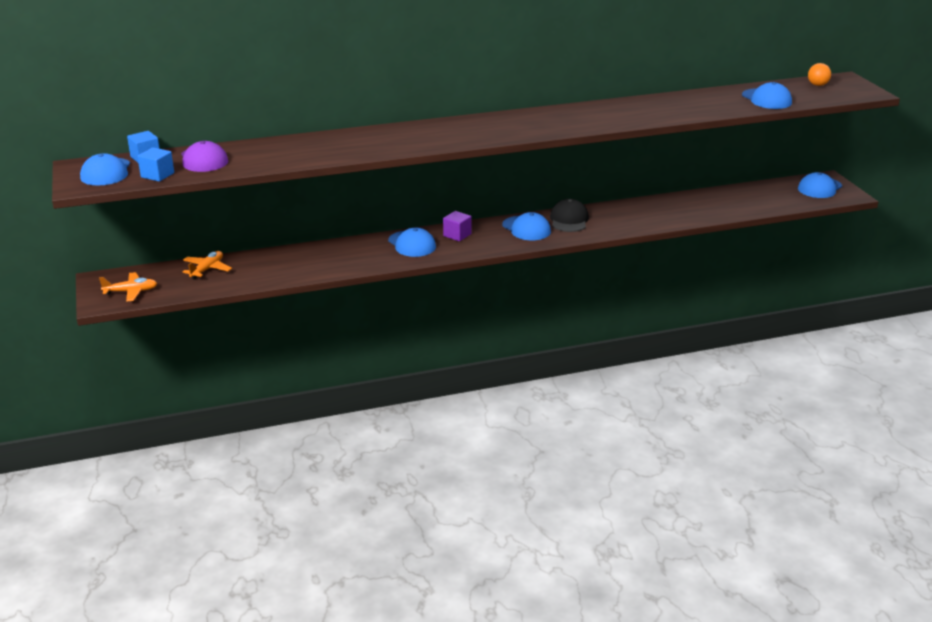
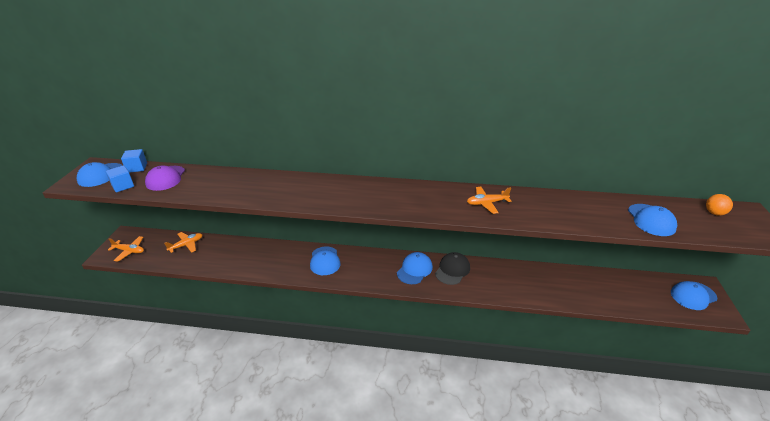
camera: 25 degrees right, 5 degrees up
purple cube [443,211,472,241] -> none
blue cap [502,212,551,240] -> blue cap turned 135 degrees counterclockwise [397,252,433,284]
none -> orange plane [467,187,512,214]

